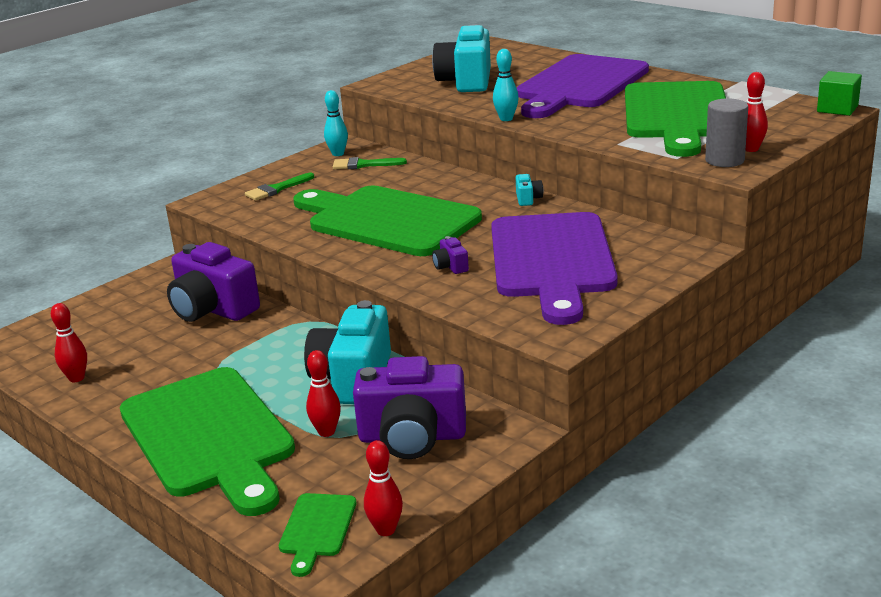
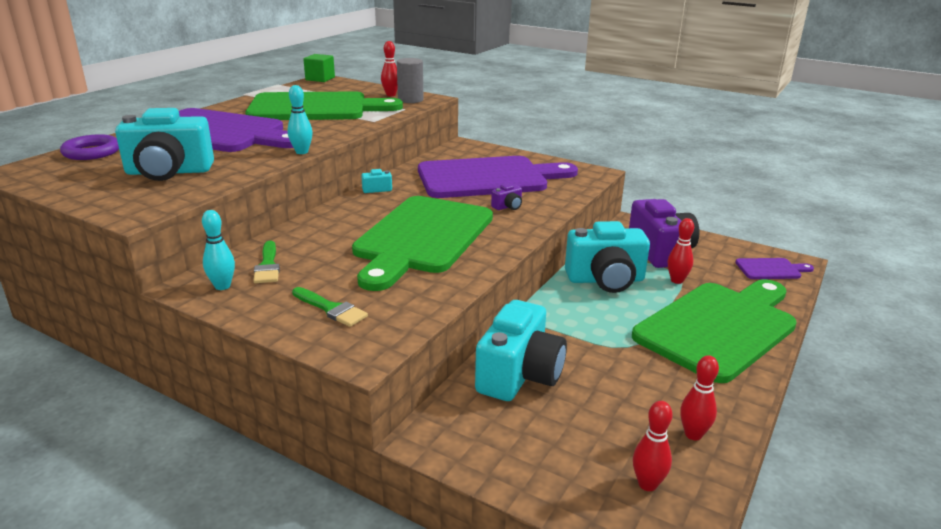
camera: 105 degrees left, 0 degrees up
purple camera [167,242,260,322] -> turquoise camera [475,300,567,401]
green cutting board [279,493,356,577] -> purple cutting board [735,258,814,279]
red bowling pin [364,440,403,536] -> red bowling pin moved to [633,401,673,491]
none -> purple ring [60,134,119,160]

